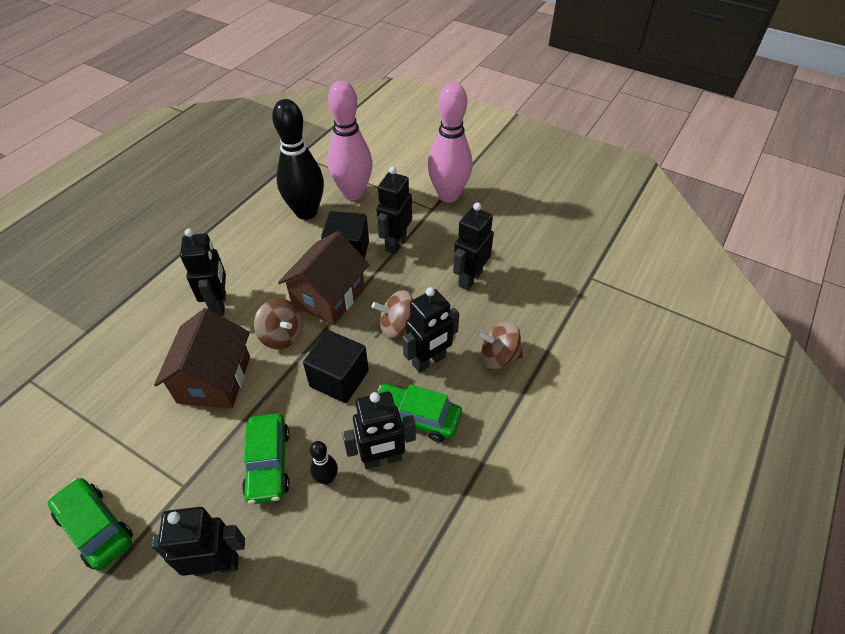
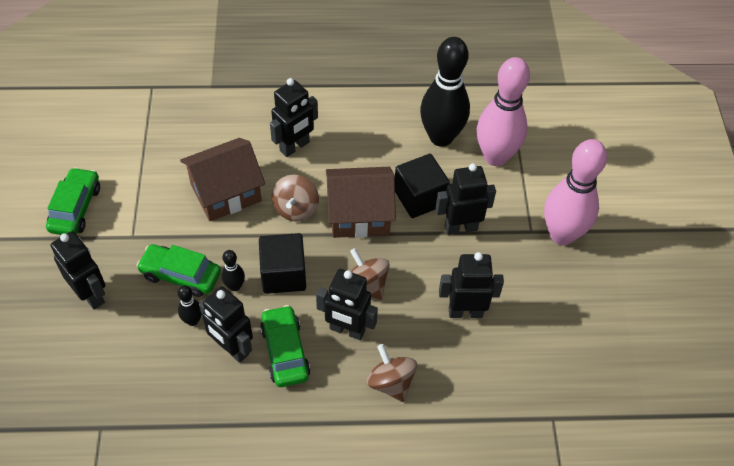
camera: 55 degrees right, 5 degrees up
green car [242,413,290,504] -> green car turned 60 degrees clockwise [136,244,221,297]
none -> black bowling pin [222,250,245,291]

